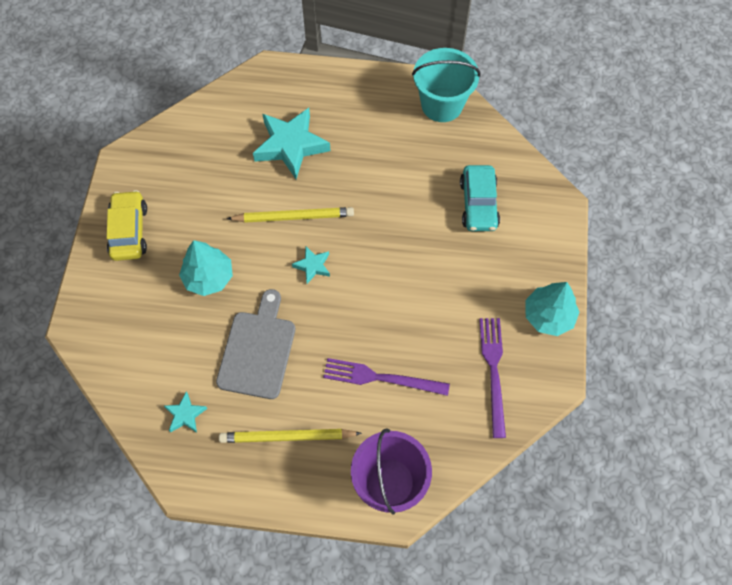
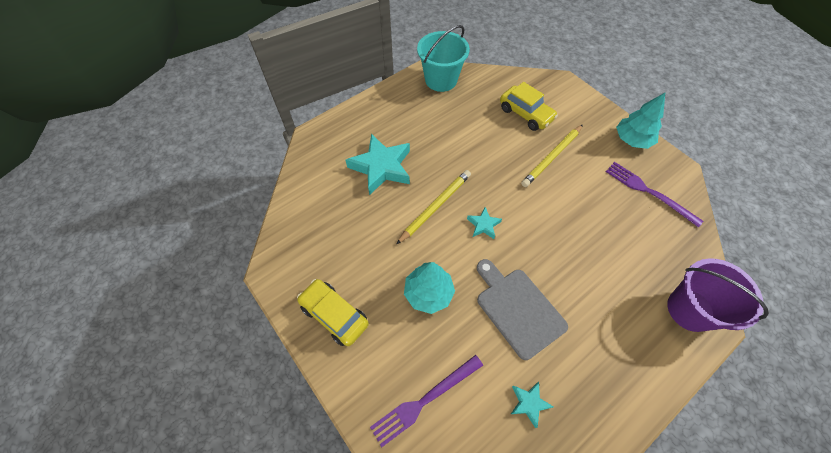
camera: 45 degrees left, 5 degrees down
yellow pencil [219,429,362,443] -> yellow pencil moved to [521,125,583,187]
purple fork [323,358,450,396] -> purple fork moved to [370,355,483,448]
turquoise car [460,165,500,231] -> yellow car [500,82,558,131]

